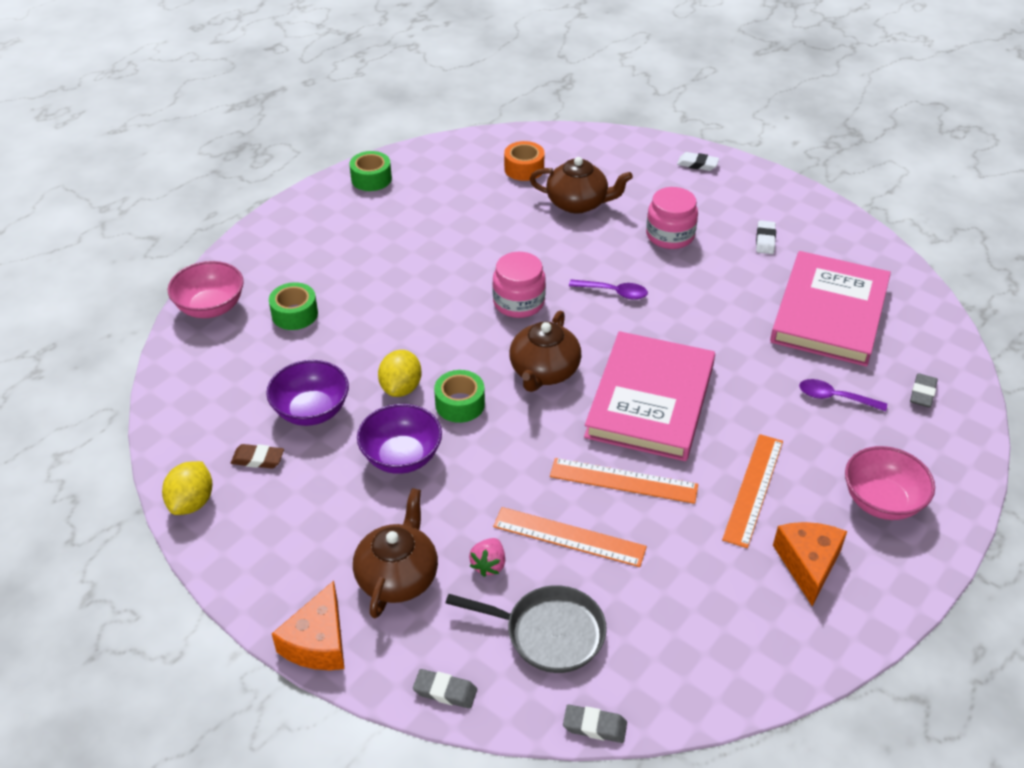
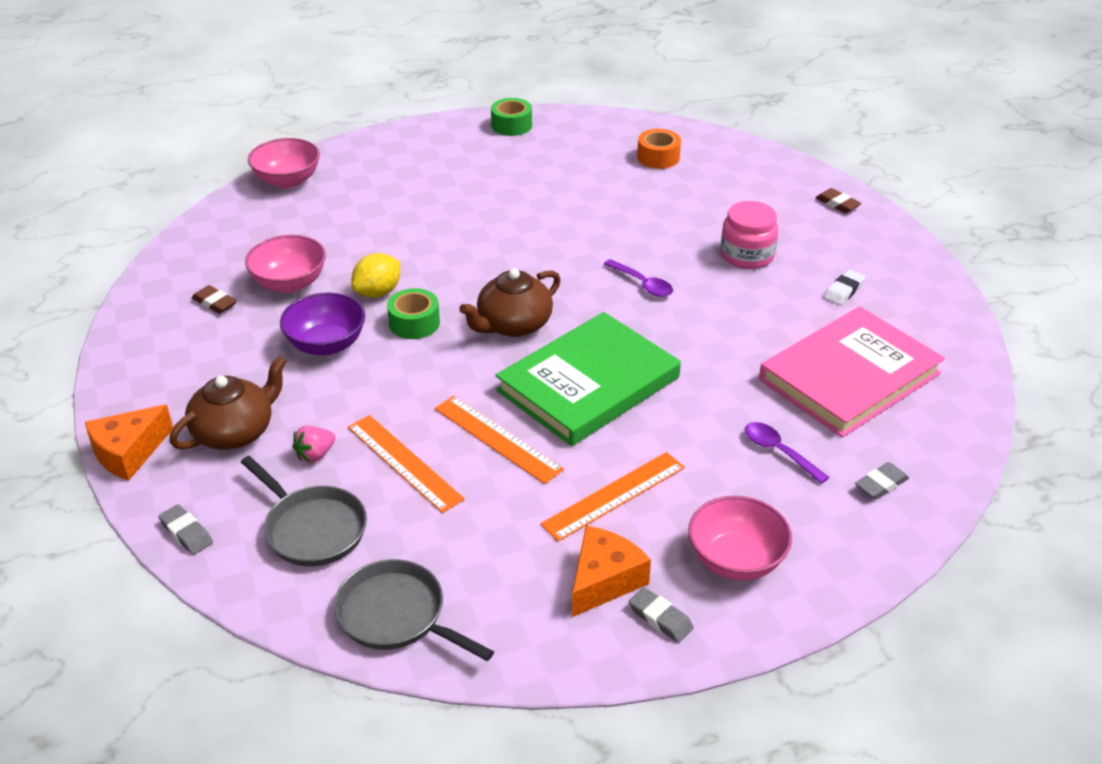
camera: 30 degrees right, 5 degrees down
yellow lemon [162,461,212,515] -> none
purple bowl [266,360,349,426] -> pink bowl [245,235,326,293]
green tape [269,282,318,330] -> none
pink jar [492,252,546,318] -> none
brown teapot [530,157,633,214] -> none
grey eraser [563,705,627,743] -> grey eraser moved to [629,587,694,643]
pink book [584,331,715,461] -> green book [496,312,681,446]
white eraser [677,152,719,171] -> brown eraser [816,188,862,213]
none -> grey pan [334,559,494,661]

